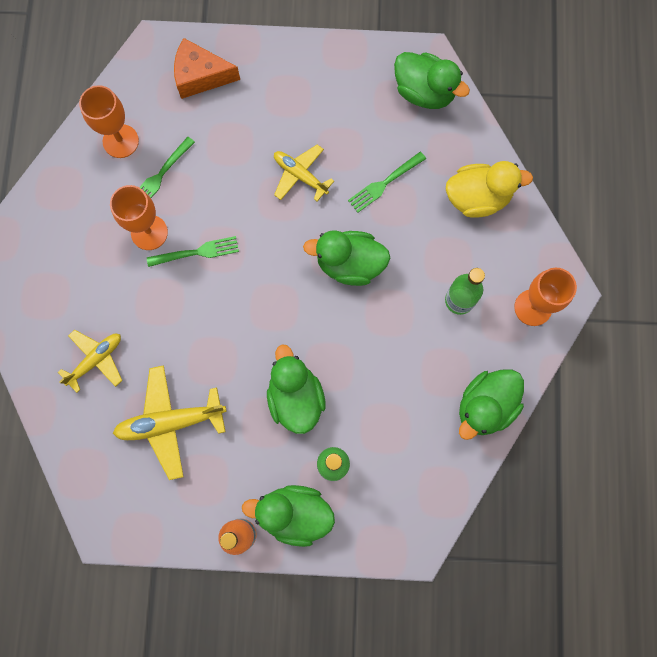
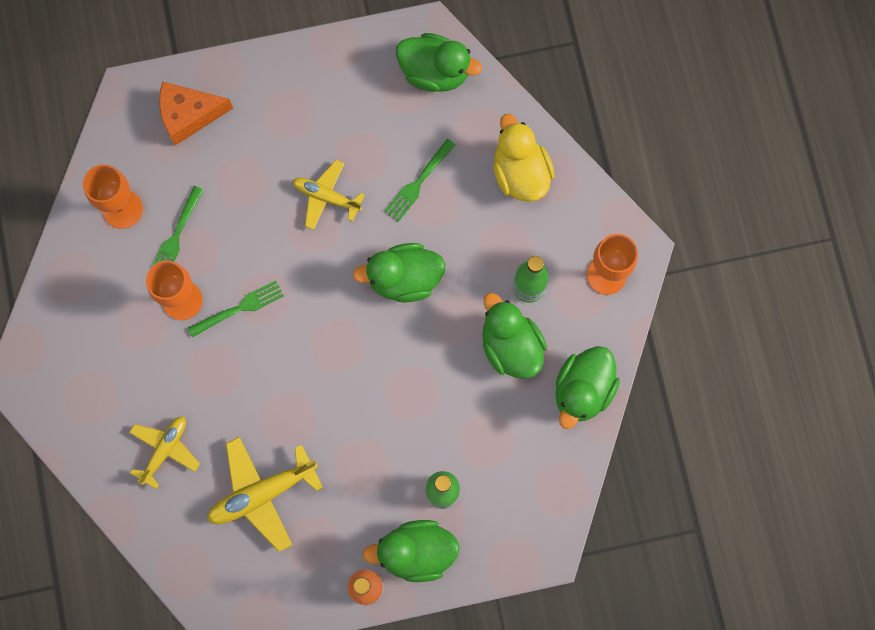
camera: 15 degrees left, 0 degrees up
green duck [267,344,326,434] -> green duck moved to [482,293,547,379]
yellow duck [446,161,533,218] -> yellow duck turned 90 degrees counterclockwise [493,114,555,202]

